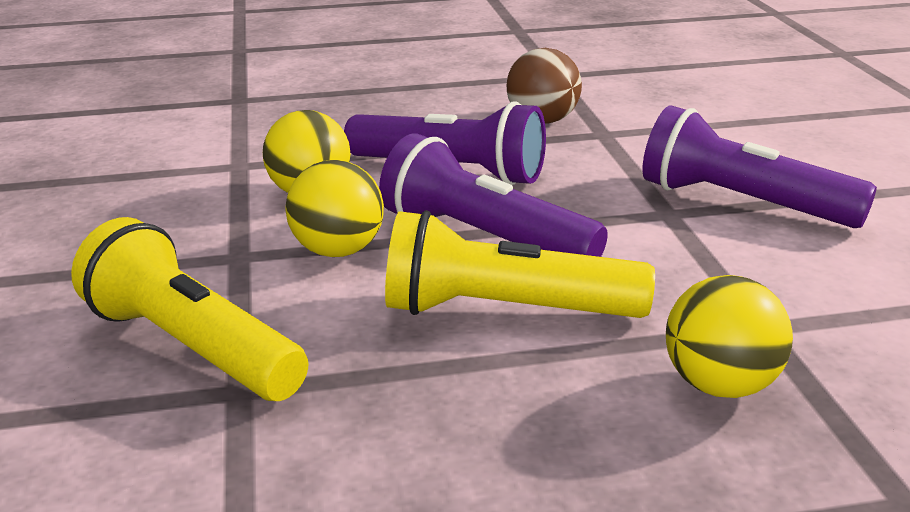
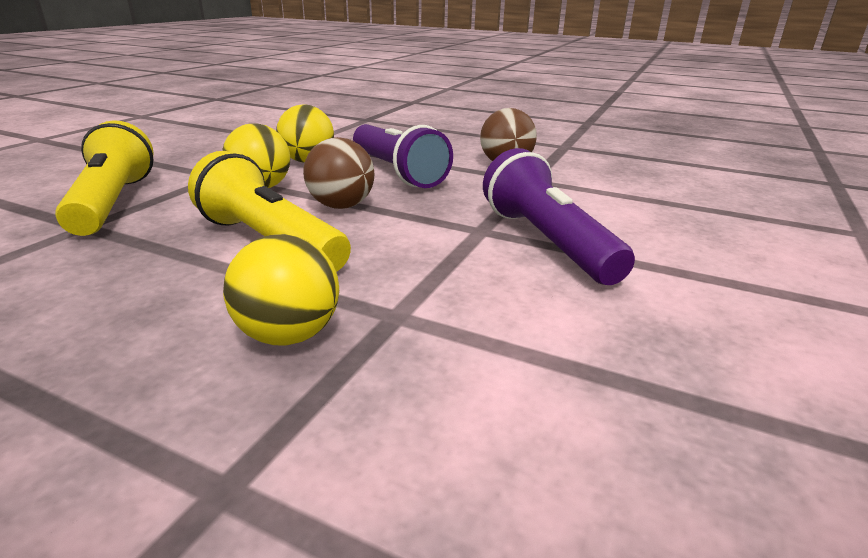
camera: 35 degrees right, 0 degrees up
purple flashlight [379,133,608,257] -> brown ball [303,137,374,209]

